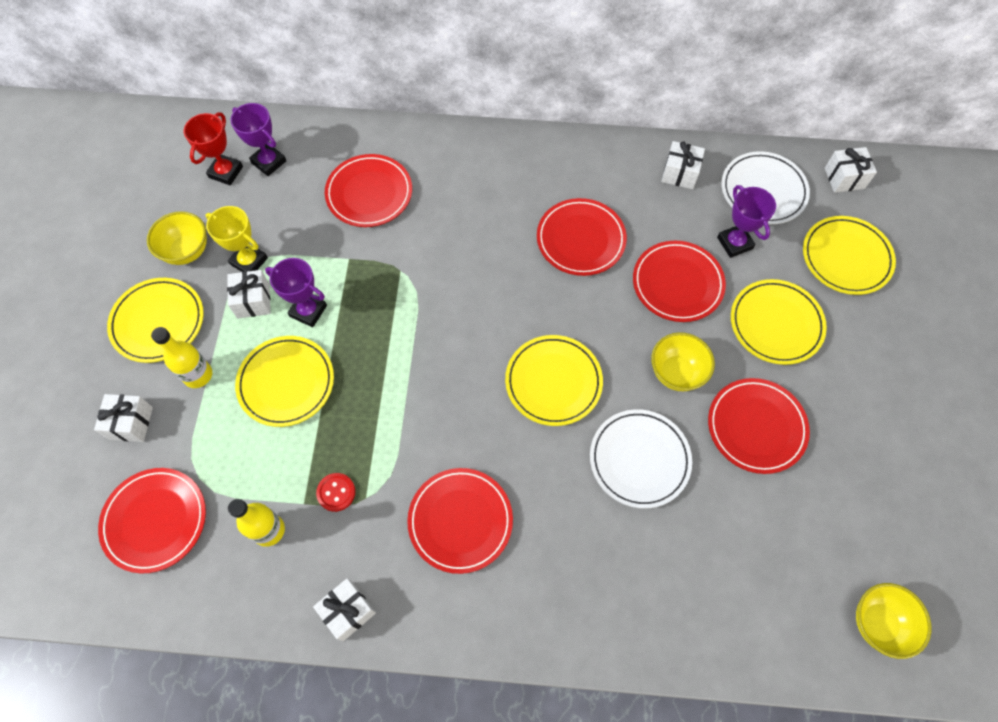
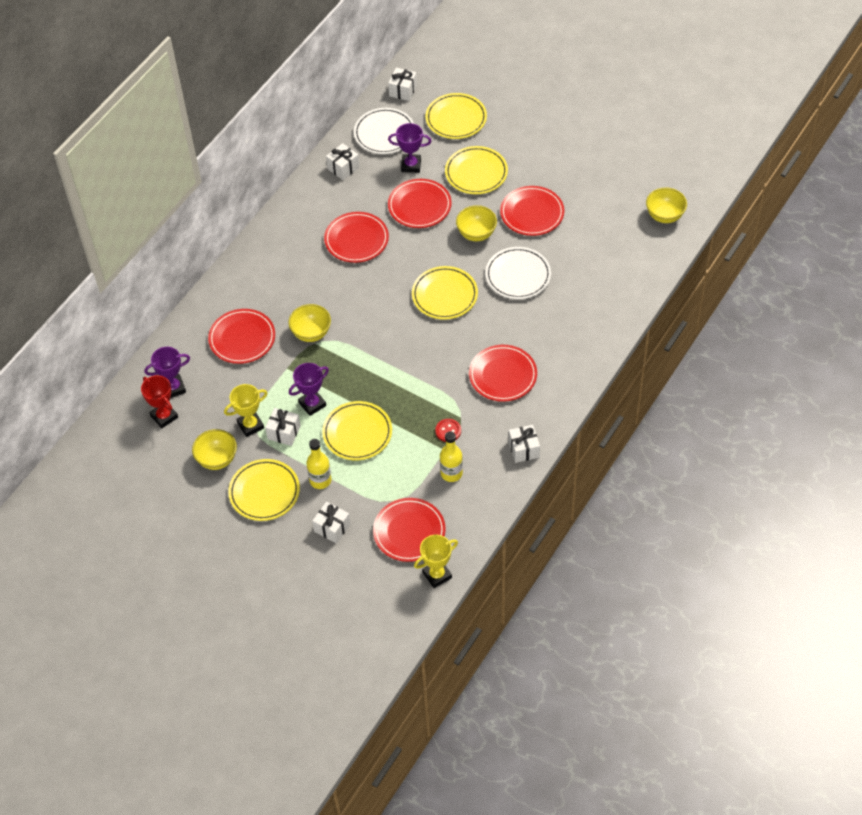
camera: 60 degrees left, 10 degrees down
none -> yellow bowl [288,304,331,342]
none -> yellow trophy [414,535,458,588]

